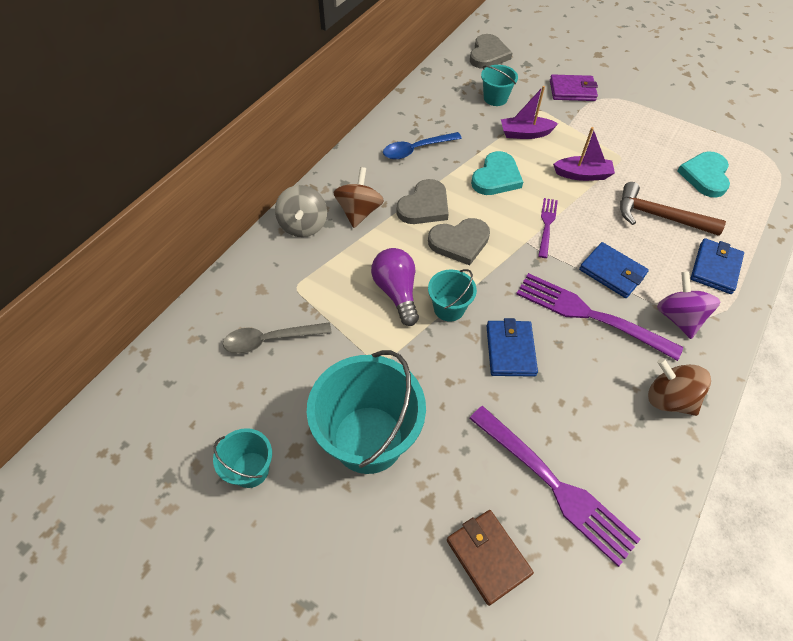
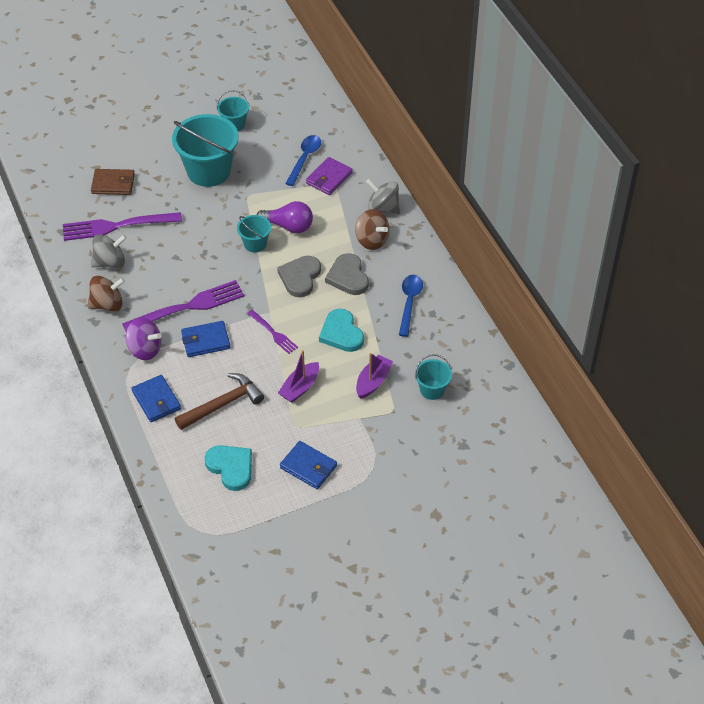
camera: 125 degrees right, 5 degrees down
grey spoon [223,322,332,354] -> blue spoon [285,135,321,186]
grey heart [470,34,512,69] -> none
blue wallet [487,318,538,377] -> blue wallet moved to [280,441,337,489]
purple wallet [550,74,598,101] -> purple wallet moved to [306,157,353,195]
none -> grey spinning top [91,234,127,268]

